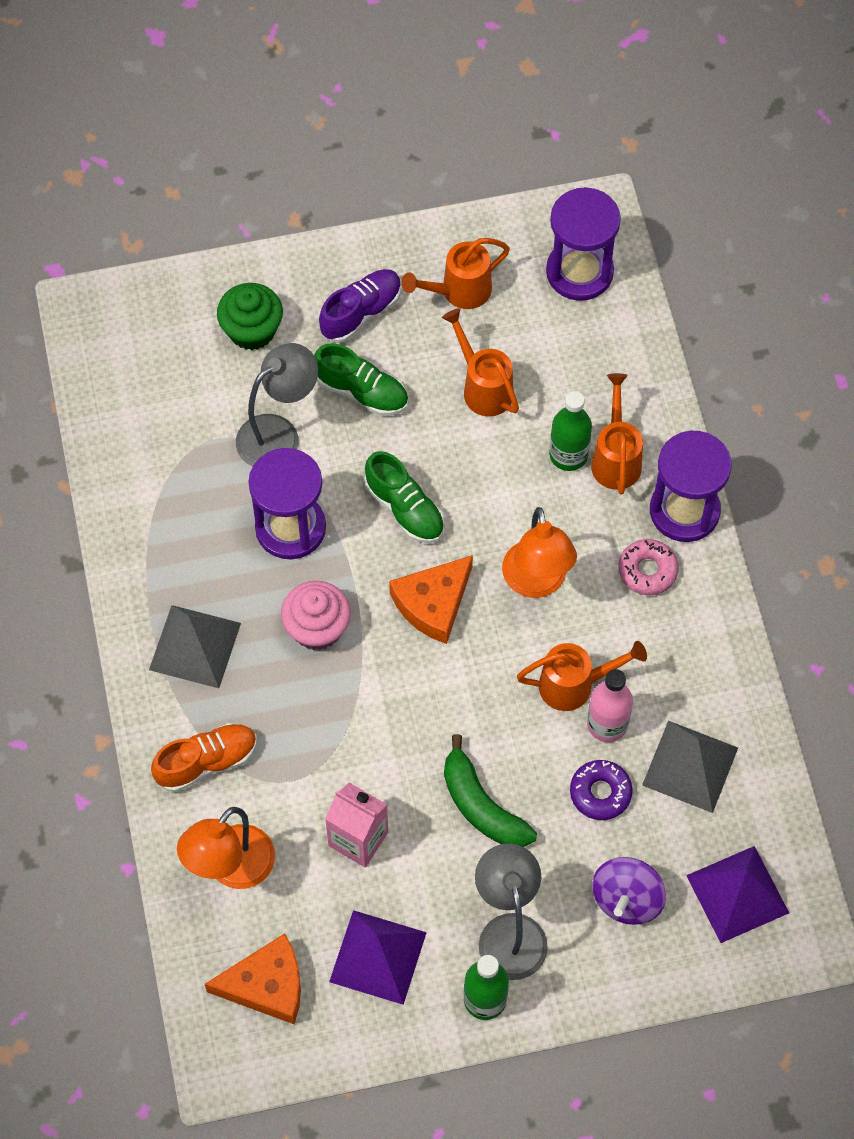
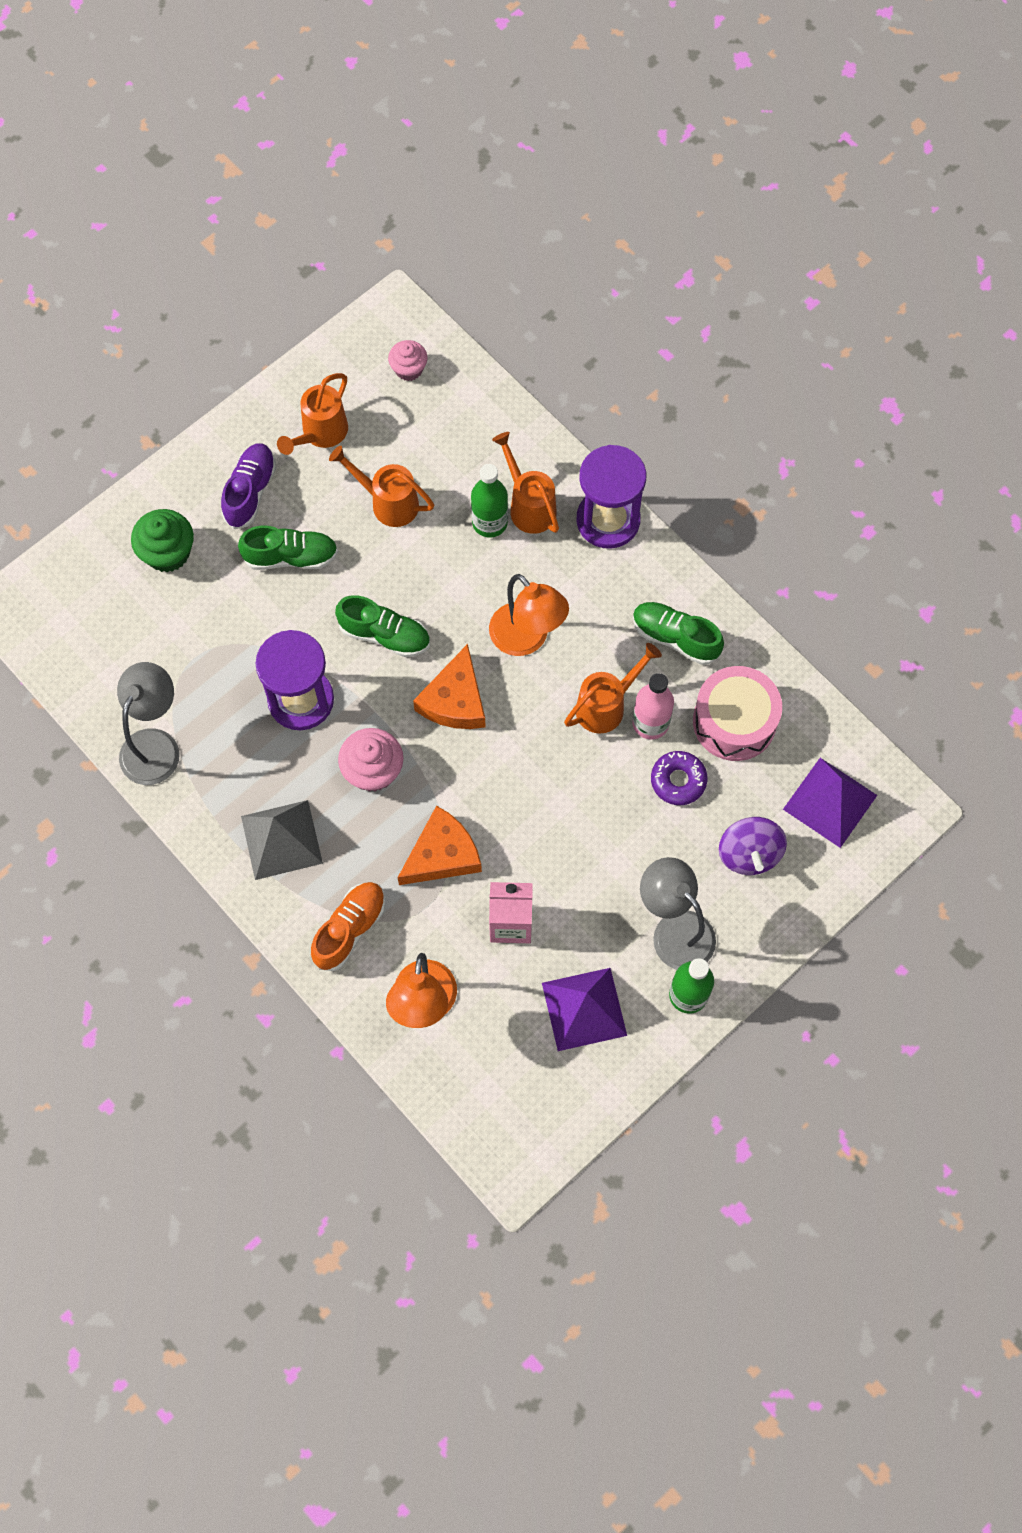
camera: 30 degrees left, 5 degrees up
orange cheese [205,933,301,1024] -> orange cheese moved to [398,806,482,885]
grey lamp [236,343,318,467] -> grey lamp moved to [117,662,179,785]
green banana [444,734,537,847] -> none
purple hourglass [546,187,621,301] -> pink cupcake [388,340,427,381]
pink donut [618,539,679,595] -> none
grey pyramid [642,721,738,813] -> pink drum [693,666,782,761]
none -> green shoe [633,602,724,665]

